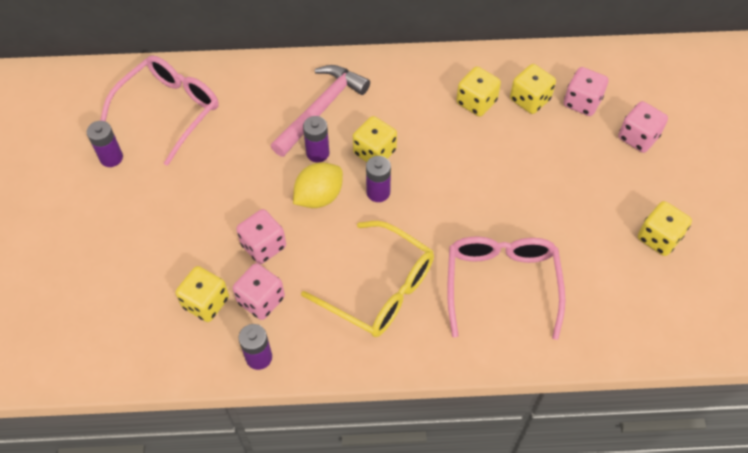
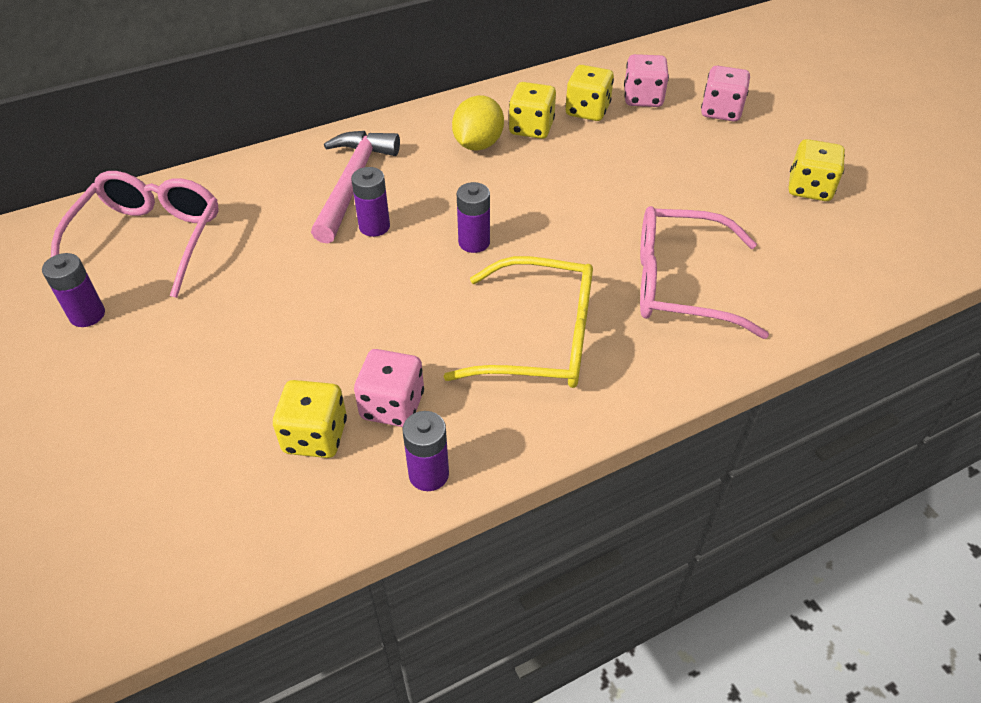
camera: 25 degrees left, 10 degrees down
pink dice [236,209,286,264] -> none
yellow lemon [293,162,343,208] -> yellow lemon moved to [452,95,504,151]
yellow dice [353,116,397,162] -> none
pink glasses [447,236,565,340] -> pink glasses turned 60 degrees counterclockwise [640,206,769,339]

